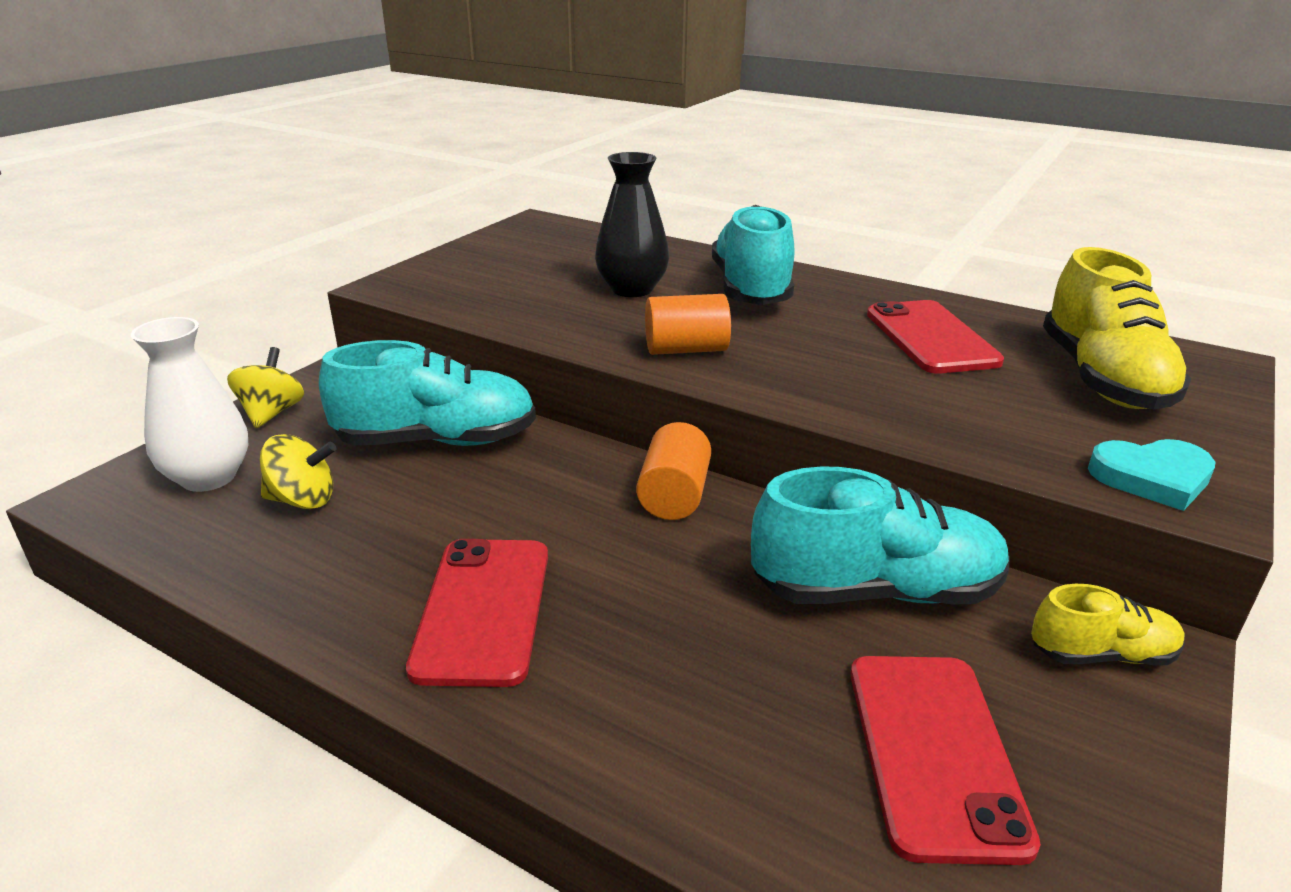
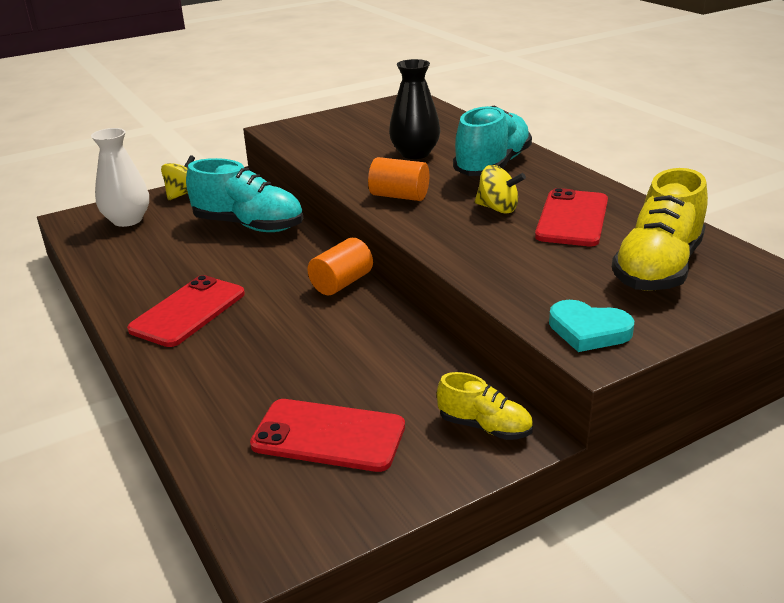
camera: 30 degrees right, 0 degrees up
yellow spinning top [260,434,337,509] -> yellow spinning top moved to [475,165,526,214]
turquoise shoe [751,466,1010,605] -> none
red phone [850,656,1041,865] -> red phone turned 75 degrees clockwise [250,399,405,472]

